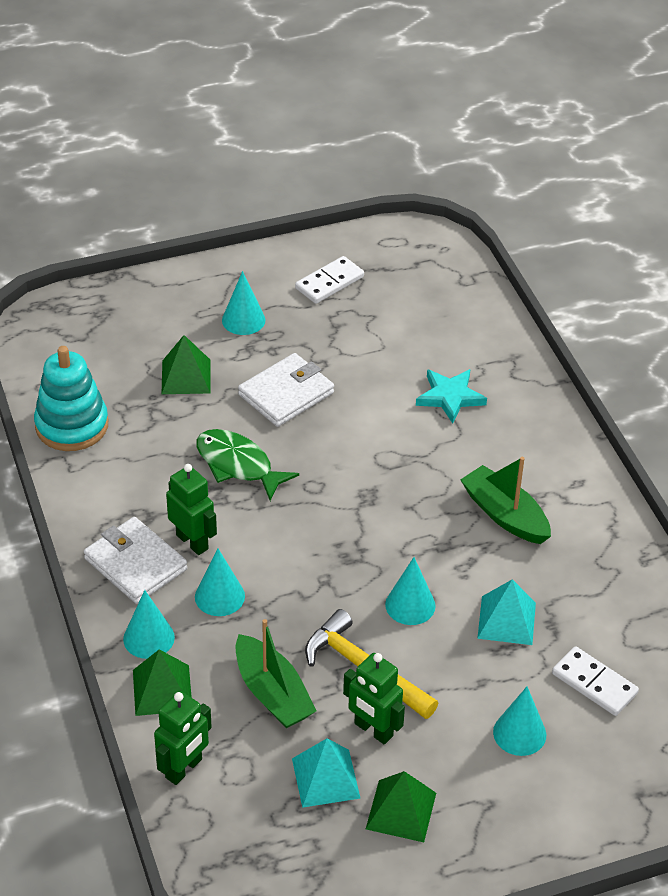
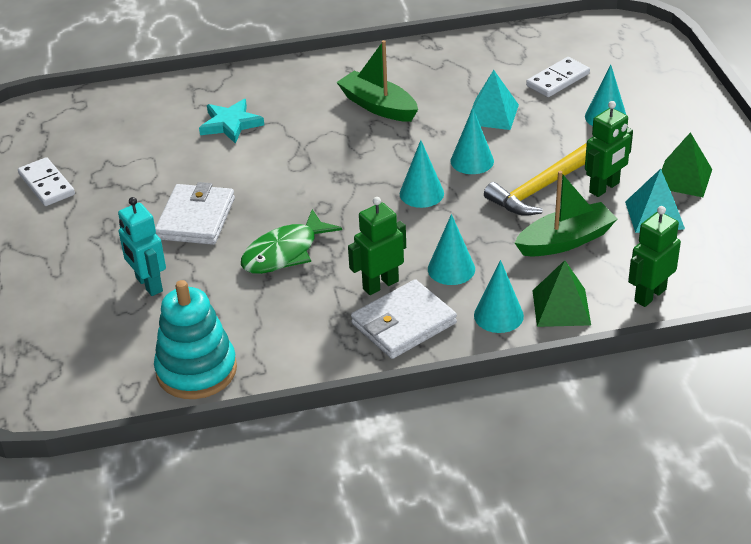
camera: 80 degrees left, 5 degrees down
green robot [154,691,212,785] -> green robot turned 90 degrees counterclockwise [628,206,681,307]
green pyramid [162,335,211,394] -> turquoise robot [118,197,166,296]
turquoise cone [222,271,265,335] -> turquoise cone moved to [400,140,444,208]
white wallet [238,353,334,427] -> white wallet turned 45 degrees clockwise [155,182,235,245]
green boat [460,457,551,544] -> green boat turned 75 degrees clockwise [337,40,418,122]

